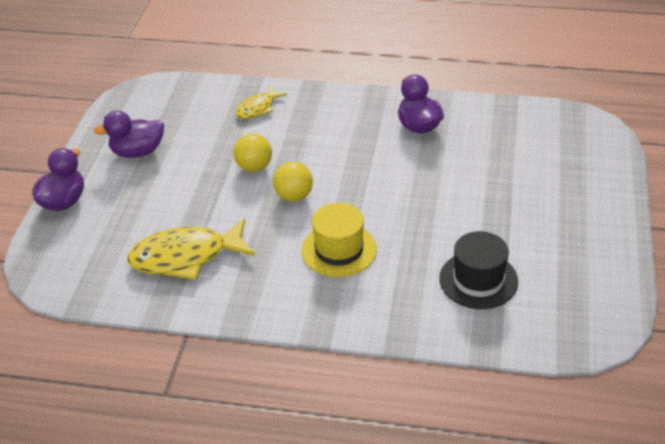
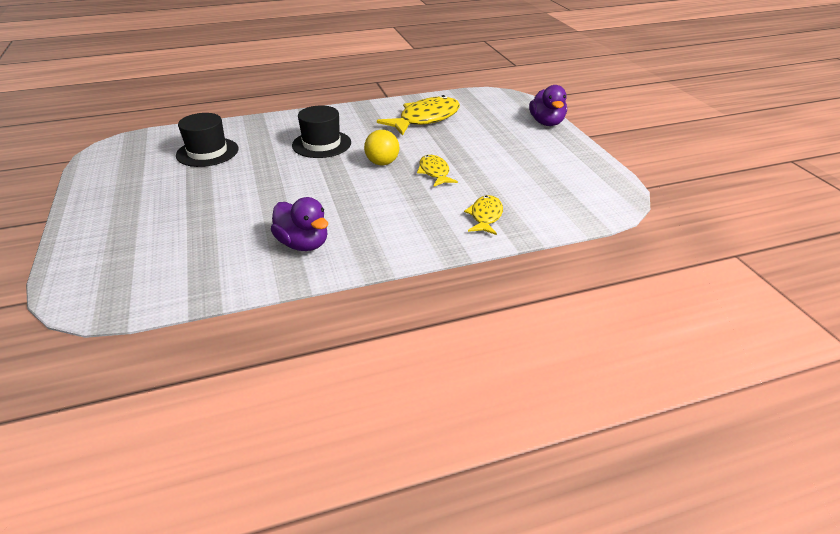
camera: 150 degrees right, 5 degrees down
purple duck [93,111,164,158] -> none
yellow ball [233,133,272,172] -> yellow fish [417,155,458,186]
yellow hat [302,203,377,277] -> black hat [292,105,351,158]

